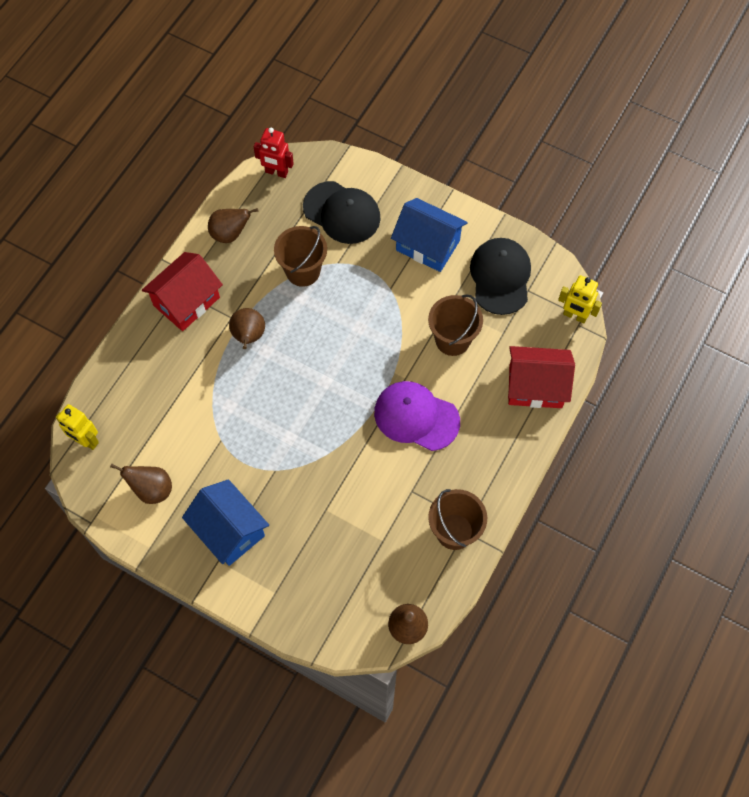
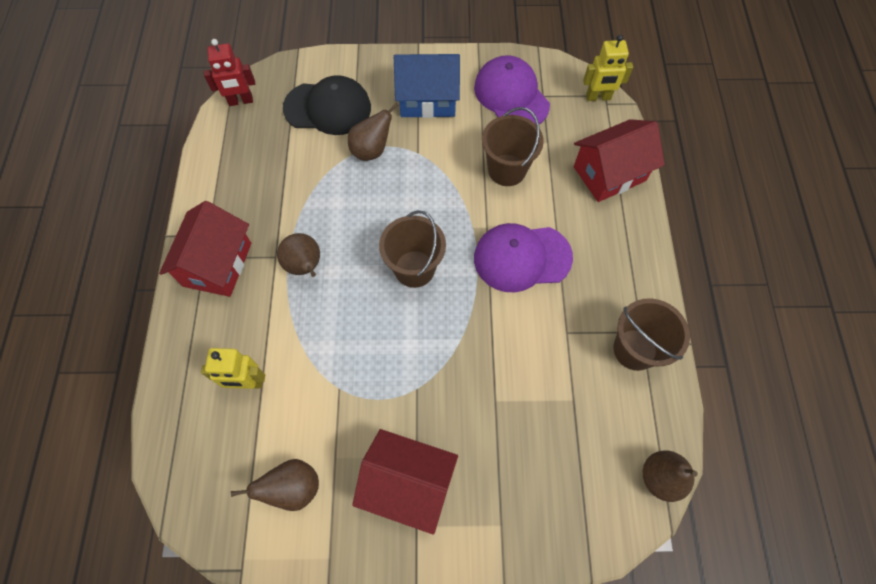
camera: 30 degrees left, 0 degrees up
yellow robot [55,404,99,450] -> yellow robot moved to [201,348,265,389]
blue house [182,479,269,566] -> red house [352,429,458,535]
brown pear [208,208,258,243] -> brown pear moved to [348,102,399,161]
brown bucket [274,226,327,287] -> brown bucket moved to [379,210,446,288]
black cap [470,238,531,315] -> purple cap [474,55,550,124]

